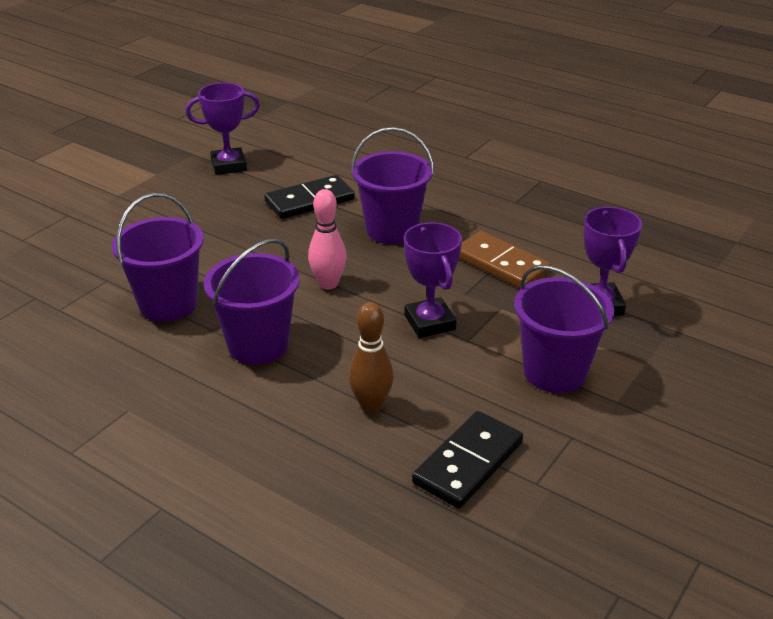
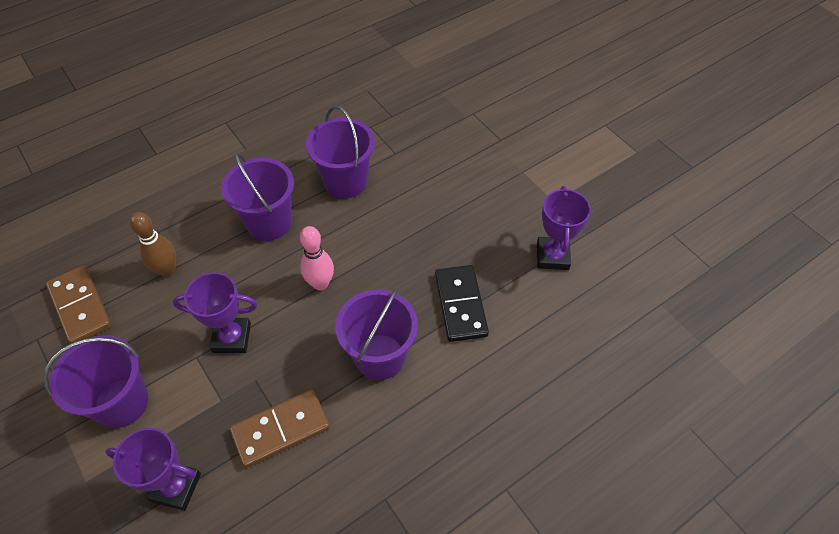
camera: 110 degrees right, 20 degrees up
black domino [412,411,523,508] -> brown domino [46,266,111,344]

